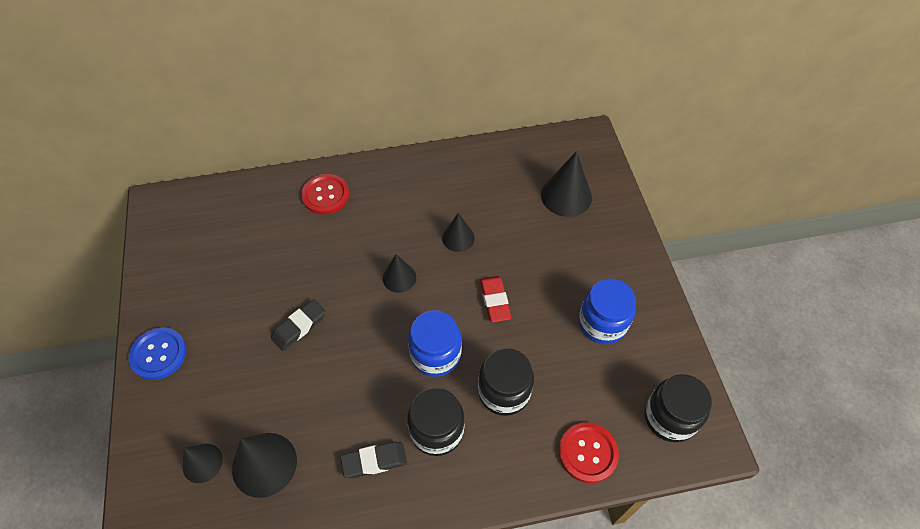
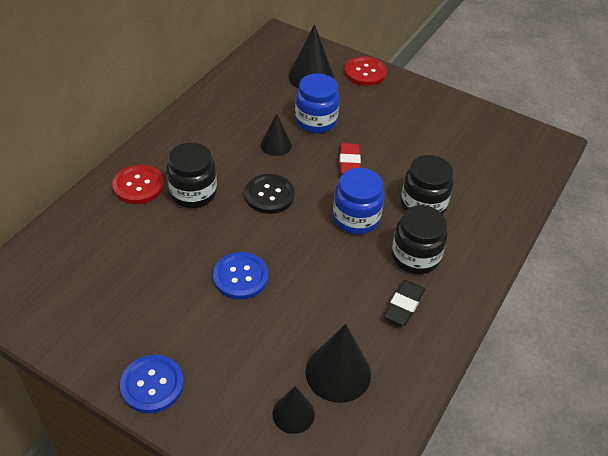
camera: 50 degrees left, 10 degrees down
black eraser [271,299,326,351] -> blue button [213,252,268,299]
black cone [383,254,416,293] -> black button [245,174,295,214]
red eraser [480,276,511,322] -> red eraser turned 60 degrees clockwise [339,143,361,175]
red button [559,422,619,483] -> red button moved to [345,56,387,86]
blue jar [579,279,636,344] -> blue jar moved to [295,73,340,133]
black jar [644,374,712,442] -> black jar moved to [167,143,217,208]

